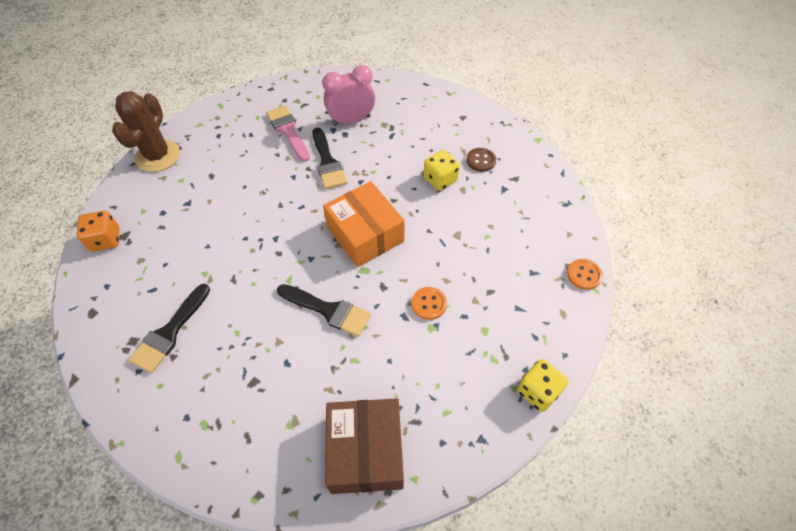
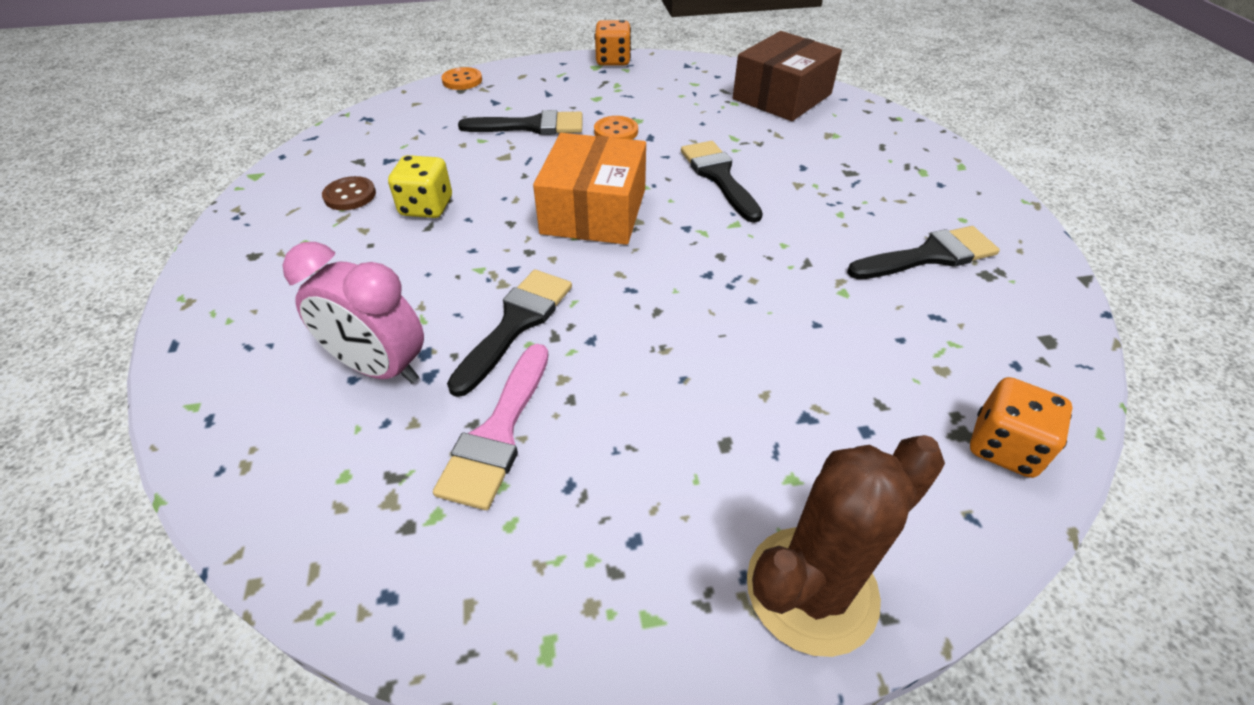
camera: 135 degrees left, 10 degrees down
yellow dice [517,359,568,412] -> orange dice [594,20,631,66]
none -> black brush [458,110,583,135]

